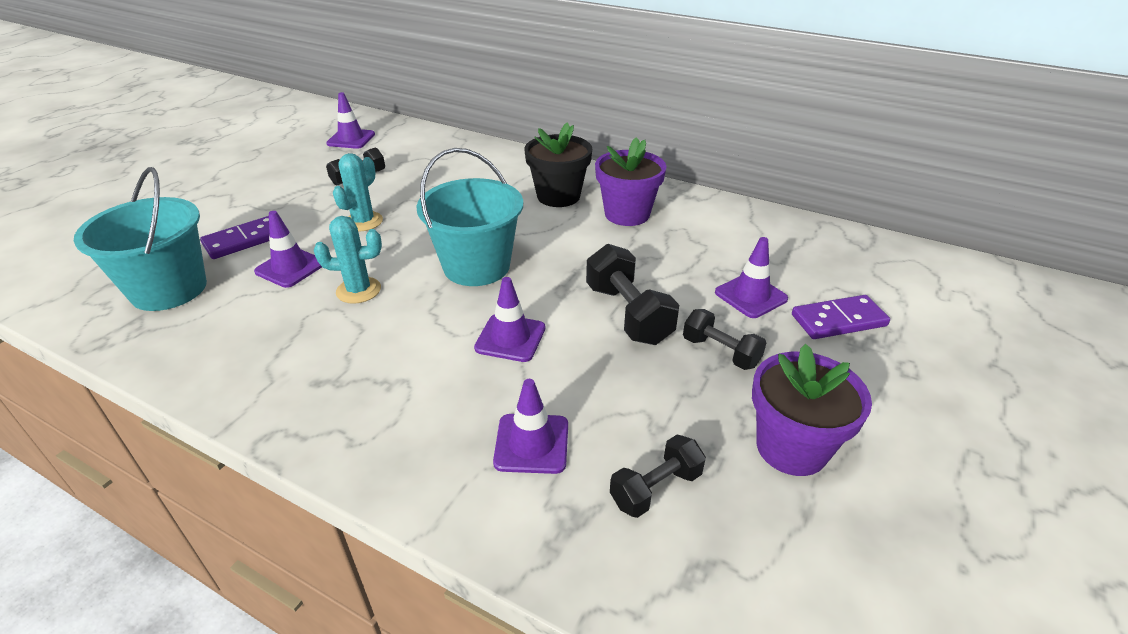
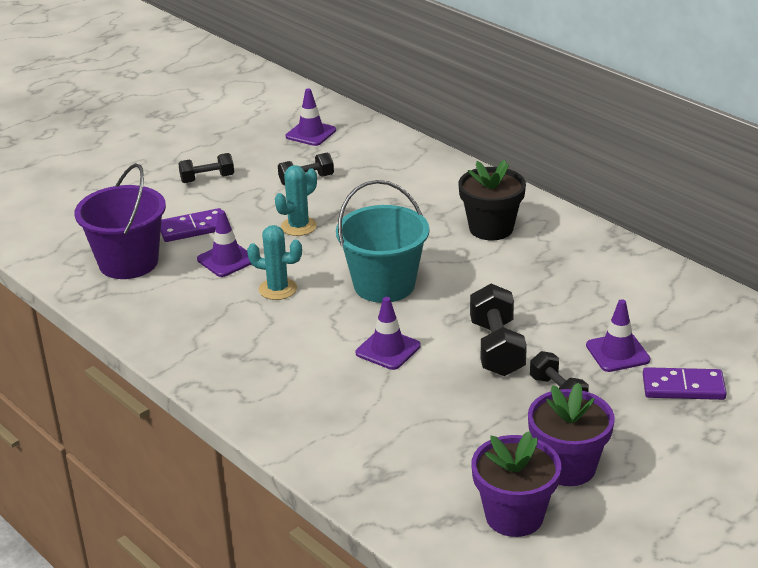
camera: 20 degrees right, 5 degrees down
turquoise bucket [74,167,207,311] -> purple bucket [74,163,166,279]
purple traffic cone [493,379,568,474] -> none
purple flower pot [595,137,666,226] -> purple flower pot moved to [471,431,561,537]
black dumbbell [610,435,706,518] -> black dumbbell moved to [178,153,234,183]

